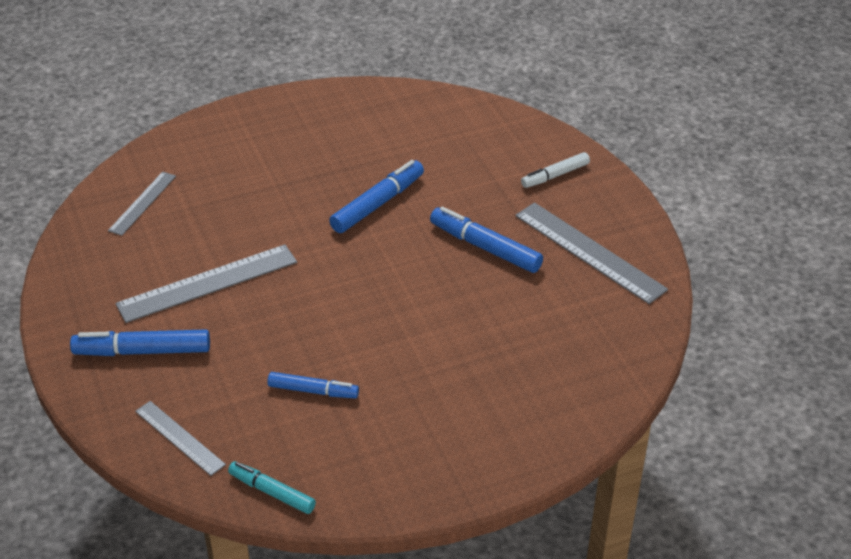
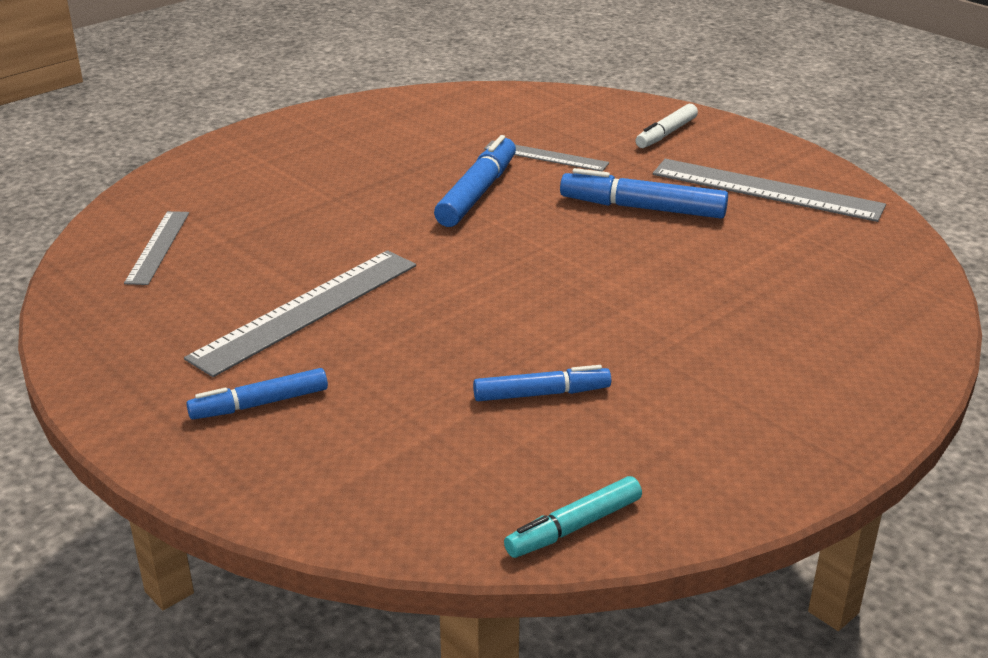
camera: 20 degrees left, 10 degrees down
blue marker [70,329,210,356] -> blue marker [186,368,328,420], size x0.65
grey ruler [135,401,226,476] -> grey ruler moved to [484,140,609,172]
turquoise marker [228,461,316,514] -> turquoise marker turned 45 degrees counterclockwise [504,476,642,558]

